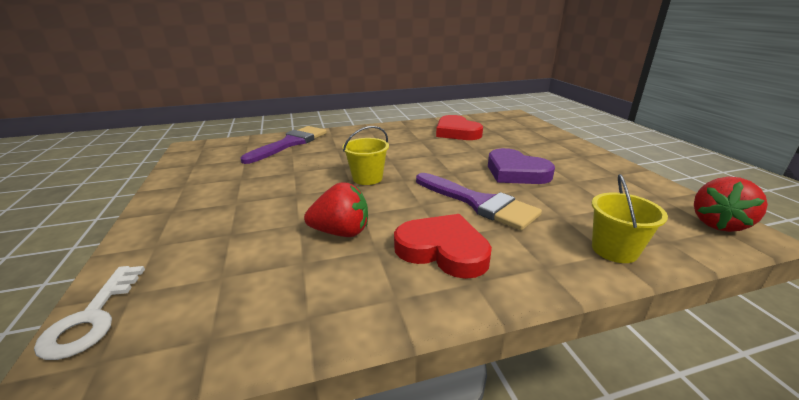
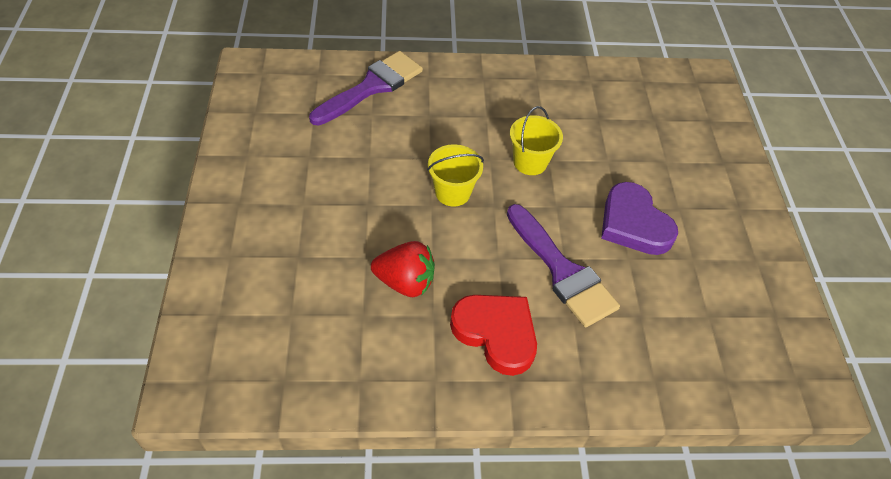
camera: 10 degrees right, 25 degrees up
white key [34,266,145,360] -> none
red heart [436,115,483,140] -> none
yellow bucket [592,174,668,263] -> yellow bucket moved to [510,106,563,175]
red strawberry [694,177,768,232] -> none

